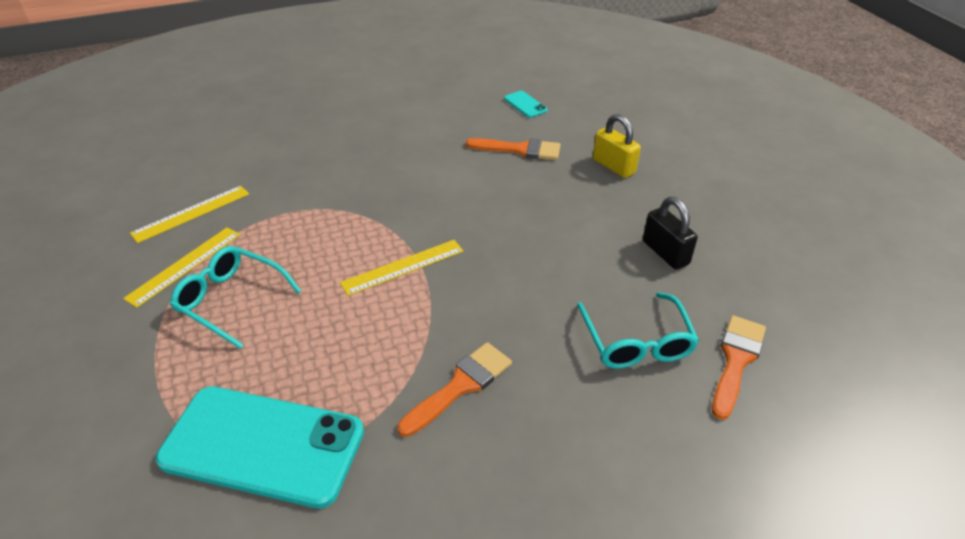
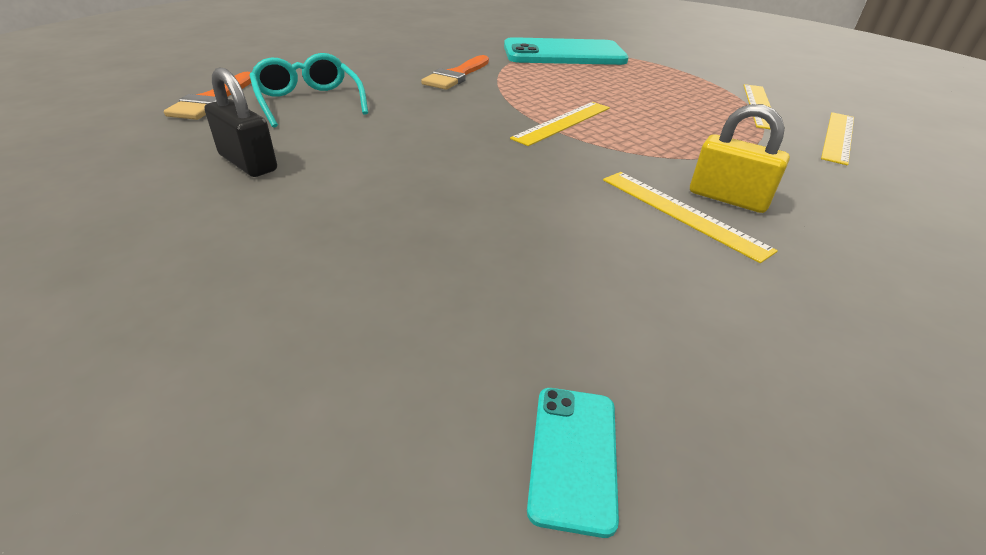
camera: 160 degrees right, 5 degrees down
turquoise glasses [170,246,301,349] -> none
orange brush [466,138,561,160] -> none
turquoise phone [504,91,548,118] -> turquoise phone turned 60 degrees clockwise [527,388,619,538]
yellow padlock [593,114,641,178] -> yellow padlock moved to [690,104,790,213]
none -> yellow ruler [603,172,778,263]

